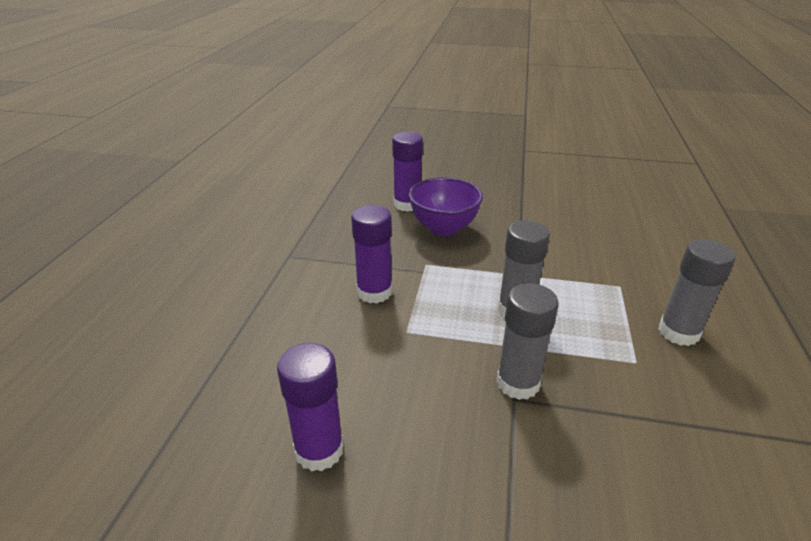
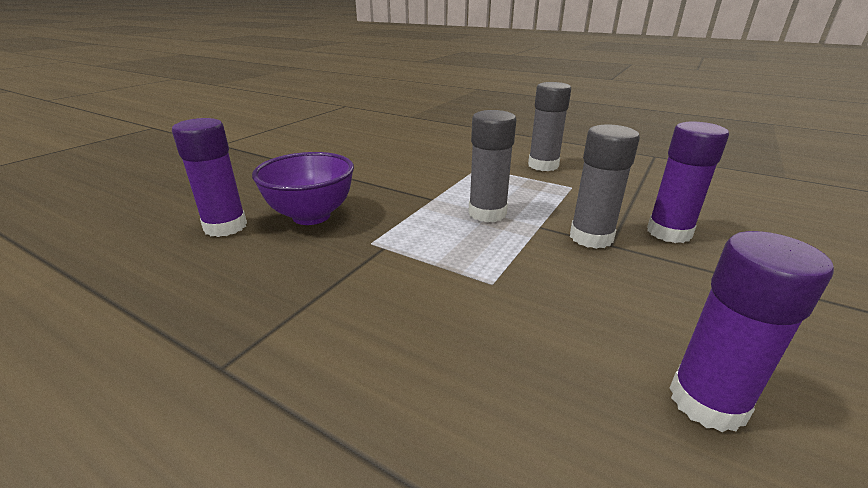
camera: 70 degrees left, 5 degrees down
purple glue stick [351,205,392,303] -> purple glue stick moved to [647,121,729,243]

